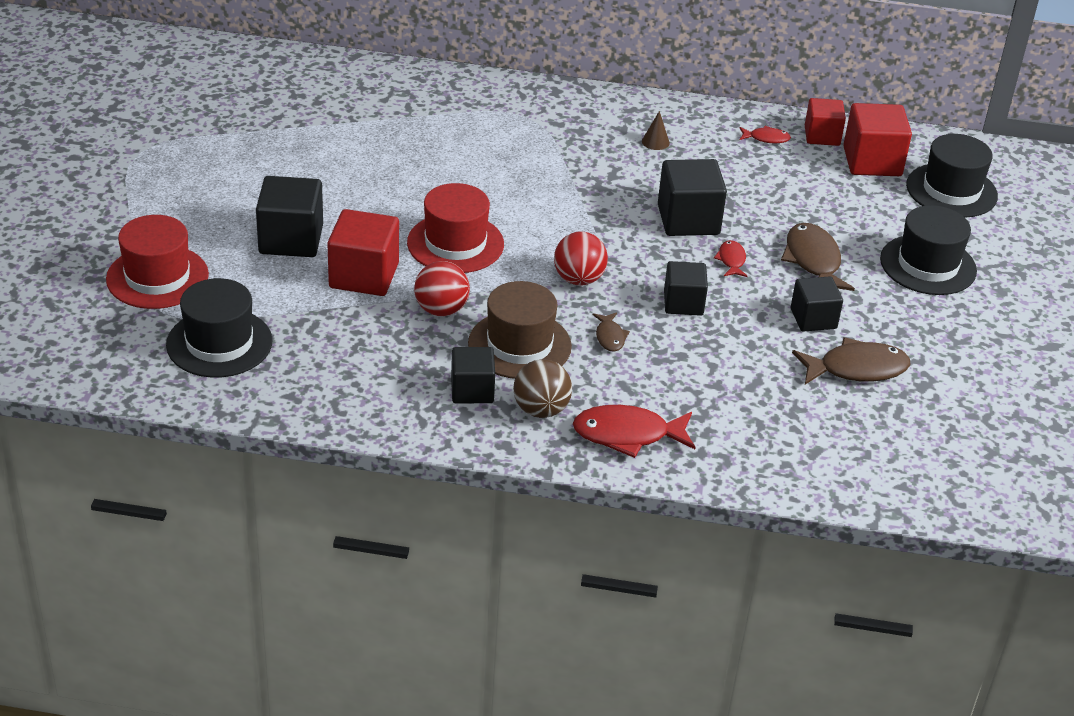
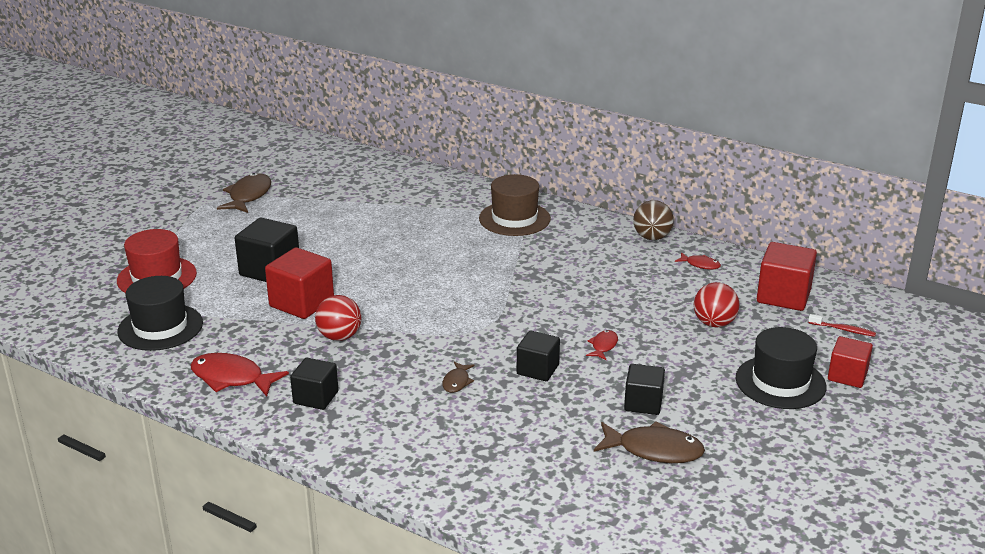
camera: 25 degrees right, 10 degrees down
red hat [407,183,504,273] -> none
brown hat [468,281,572,379] -> brown hat moved to [479,174,551,236]
brown ball [513,359,572,418] -> brown ball moved to [633,200,674,240]
red ball [554,231,608,286] -> red ball moved to [694,282,740,327]
red fish [573,405,695,458] -> red fish moved to [190,353,289,397]
brown cone [642,111,670,150] -> none
black cube [658,159,727,236] -> none
brown fish [781,223,855,291] -> brown fish moved to [217,173,271,213]
red cube [805,98,846,146] -> red cube moved to [828,336,873,388]
black hat [906,134,998,217] -> red toothbrush [808,314,876,337]

